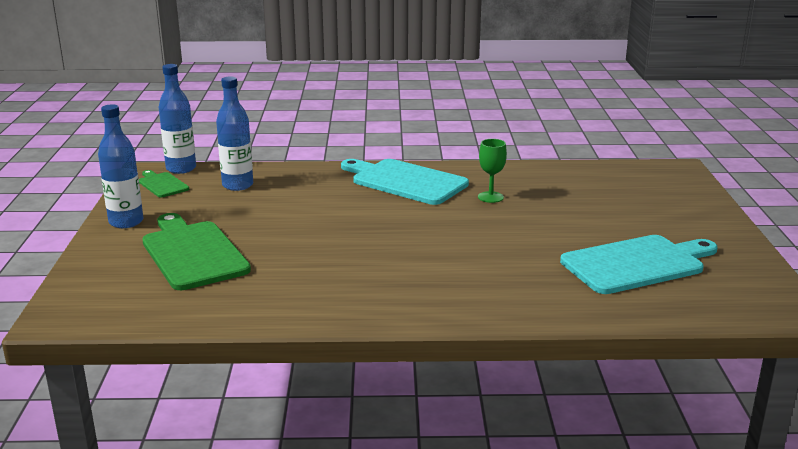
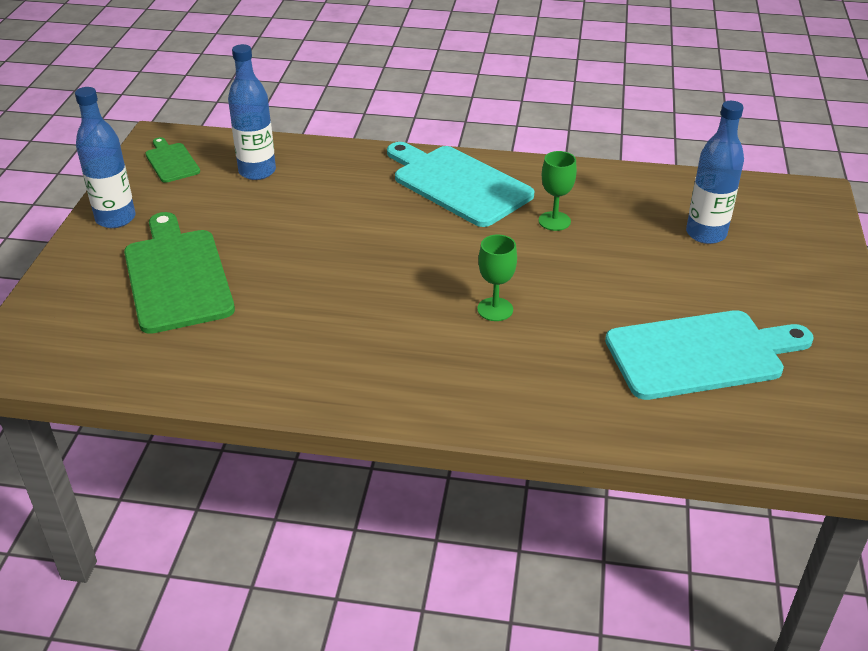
camera: 10 degrees right, 15 degrees up
blue bottle [159,64,196,174] -> blue bottle moved to [686,101,744,244]
none -> green goblet [477,235,517,321]

